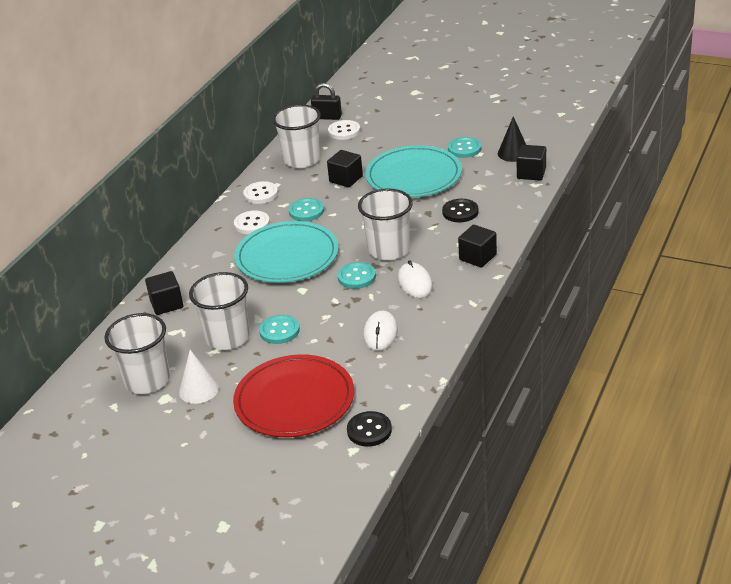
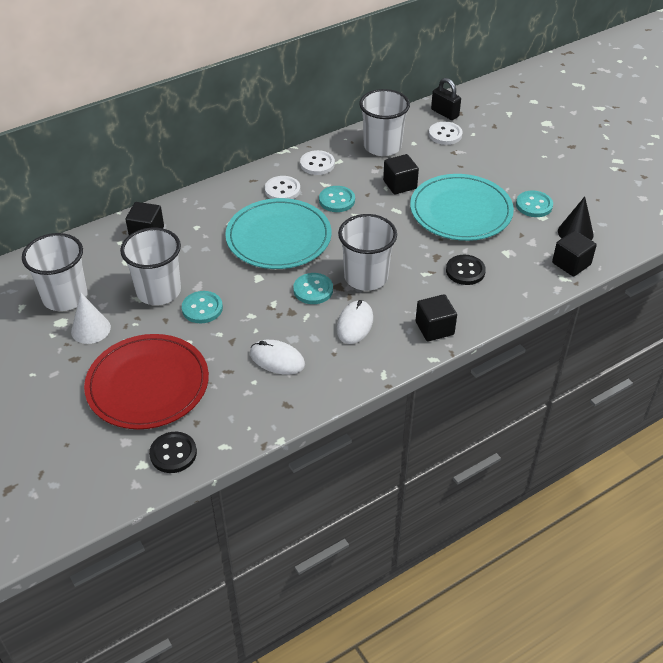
camera: 30 degrees right, 10 degrees up
white mouse [363,310,398,351] -> white mouse turned 75 degrees clockwise [250,340,305,375]

